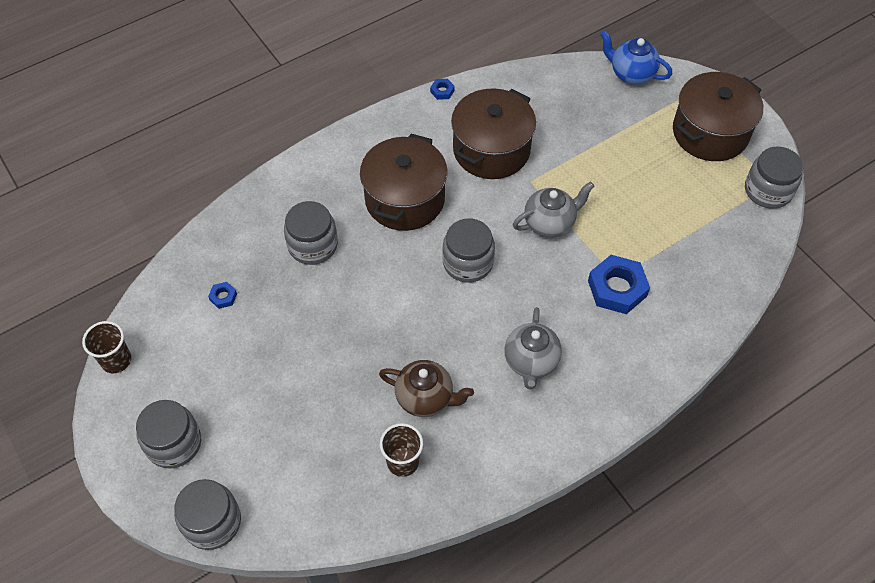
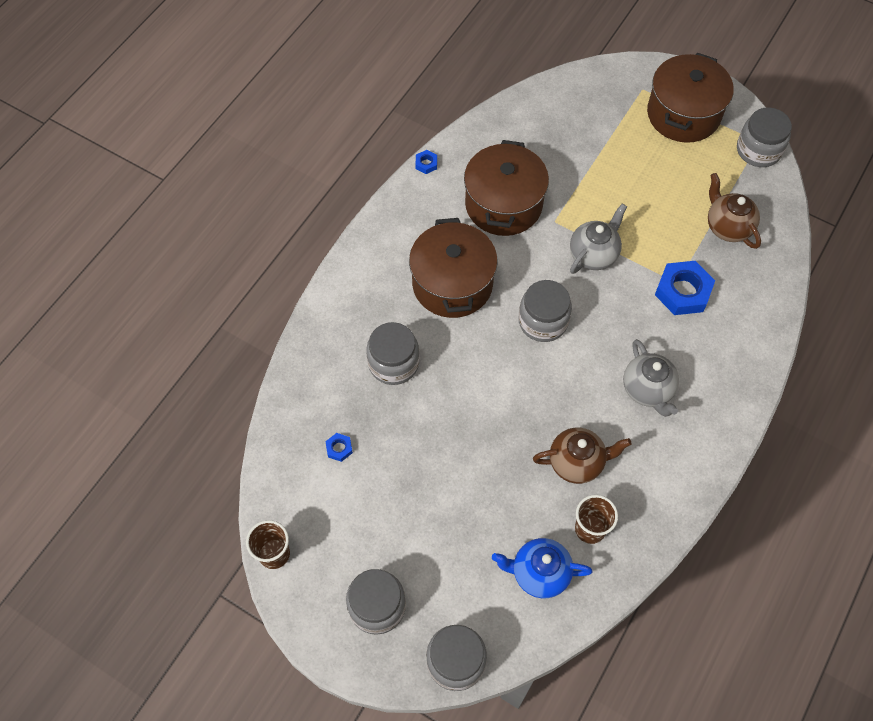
camera: 25 degrees left, 5 degrees up
blue teapot [600,30,672,85] -> blue teapot moved to [492,538,593,598]
none -> brown teapot [708,173,761,249]

